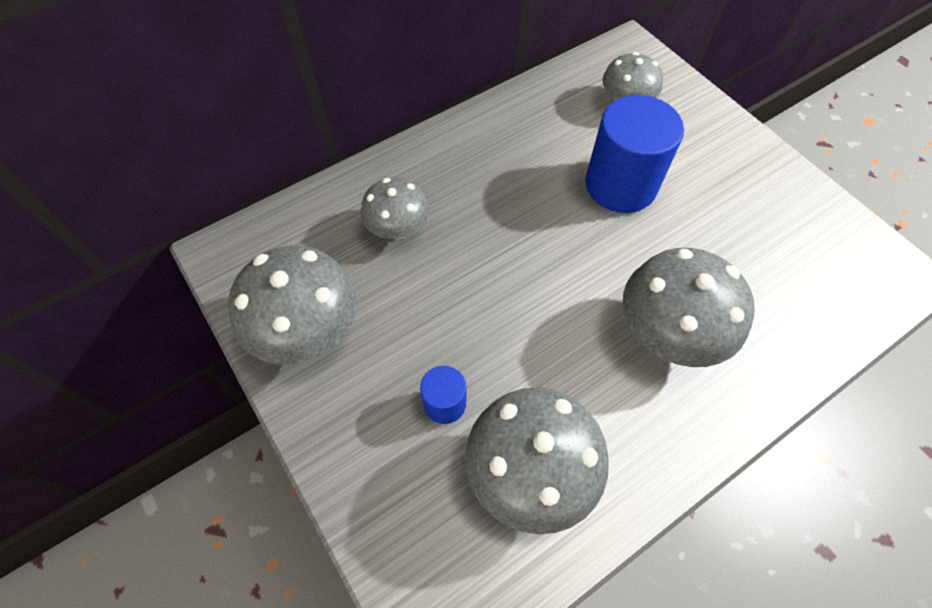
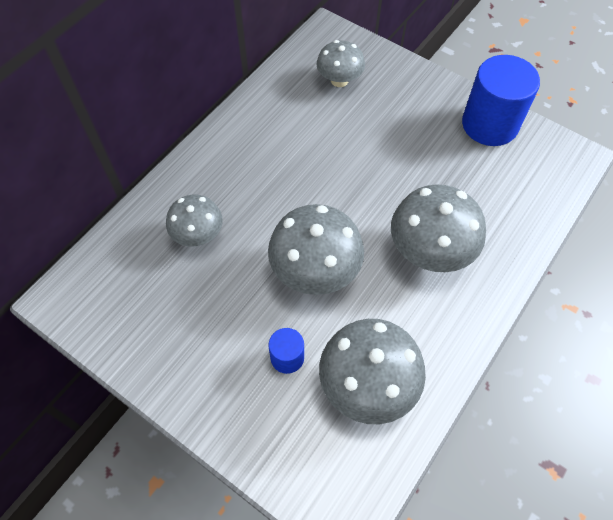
camera: 20 degrees left, 0 degrees up
grey mushroom [228,245,357,364] -> grey mushroom moved to [268,204,364,295]
blue cylinder [585,95,684,213] -> blue cylinder moved to [462,55,540,146]

